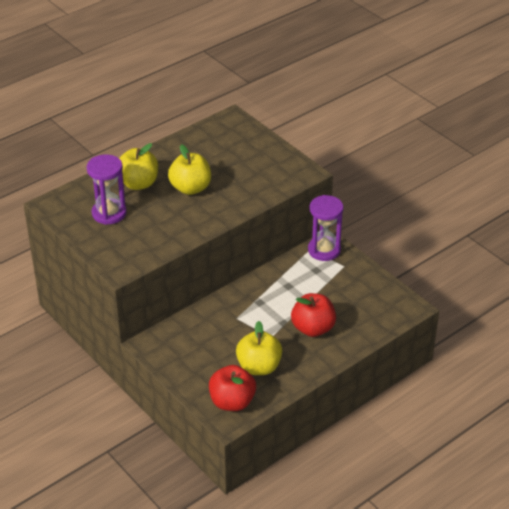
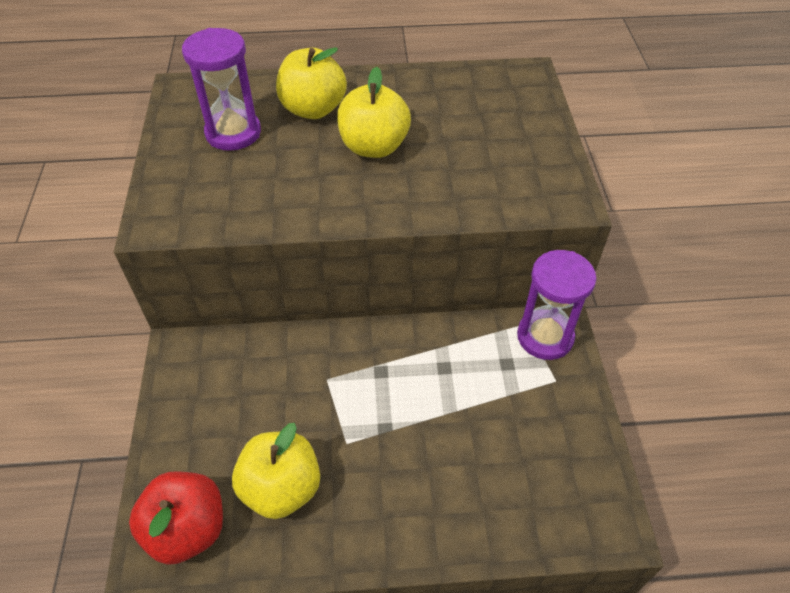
camera: 35 degrees right, 10 degrees up
red apple [291,293,336,337] -> none

